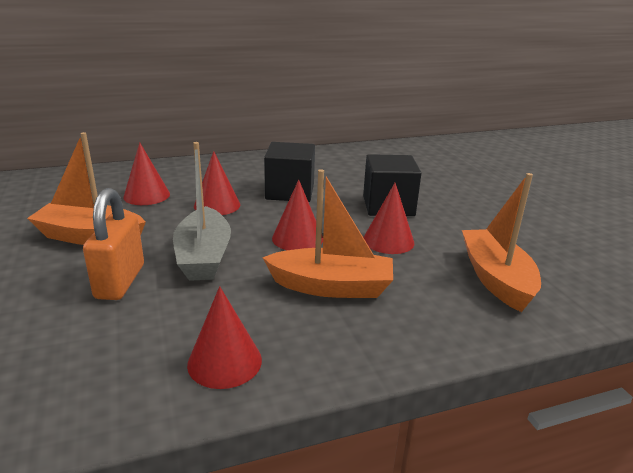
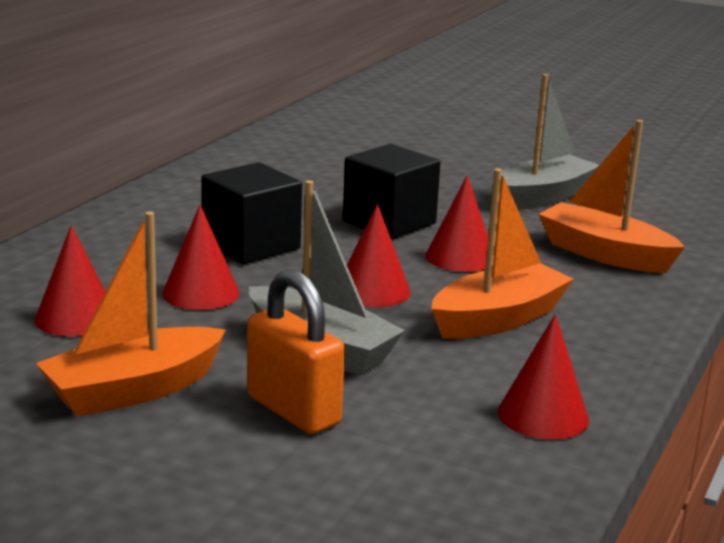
camera: 45 degrees left, 5 degrees down
none -> grey boat [501,74,600,210]

